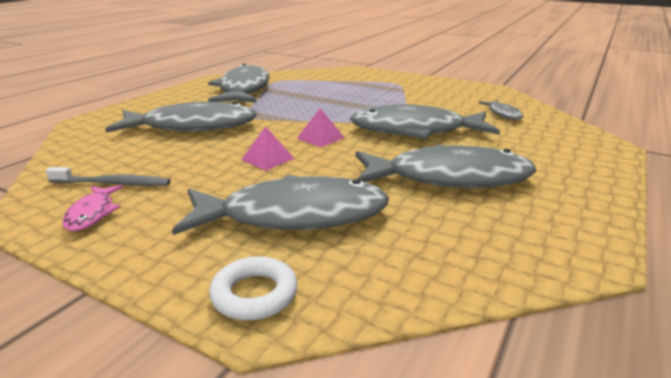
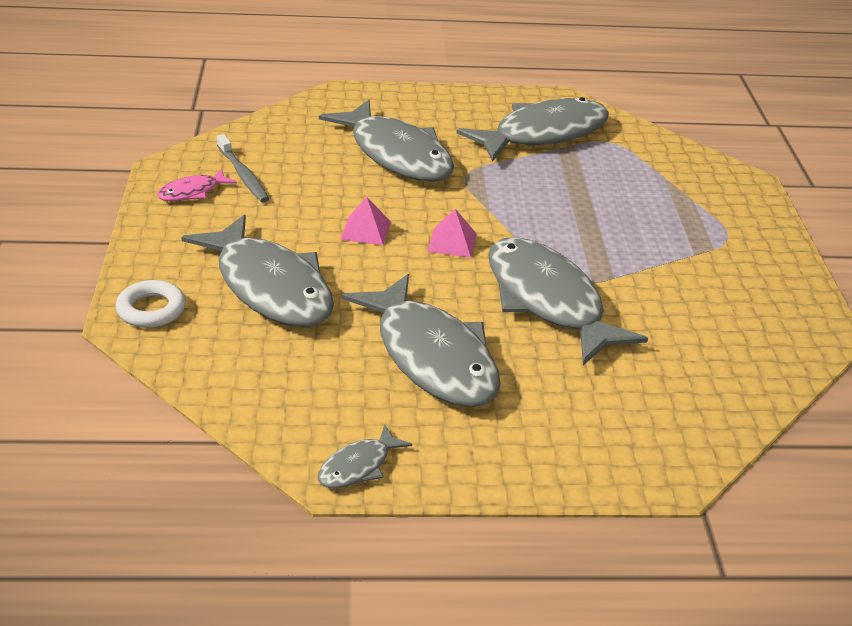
camera: 55 degrees right, 10 degrees up
grey fish [479,100,523,120] -> grey fish moved to [318,424,412,489]

